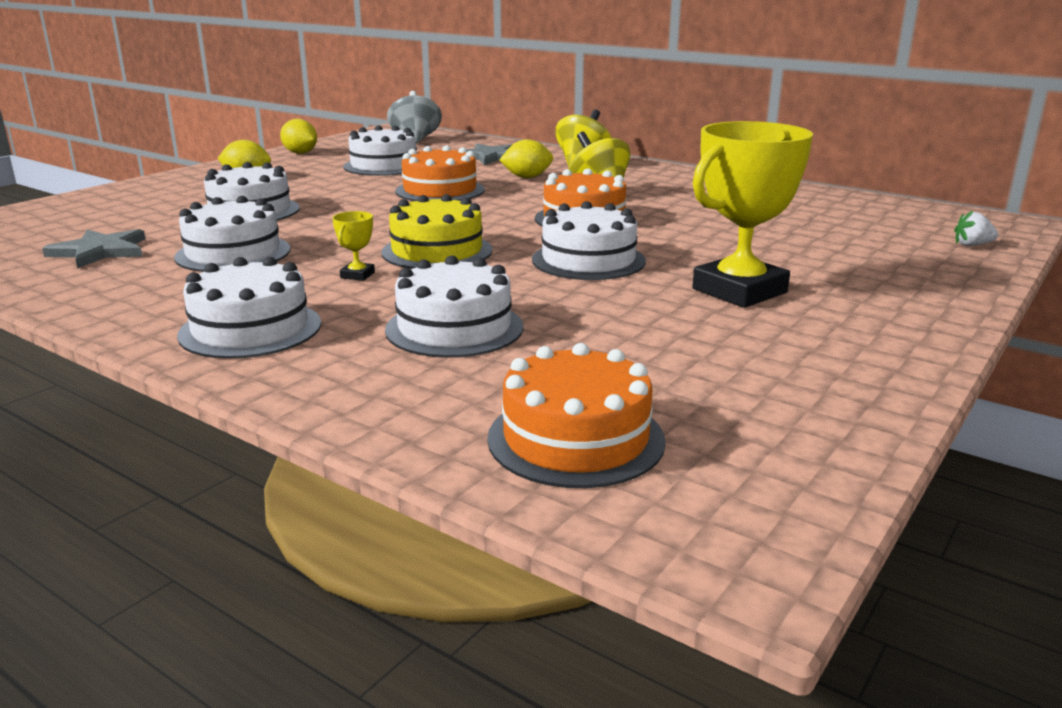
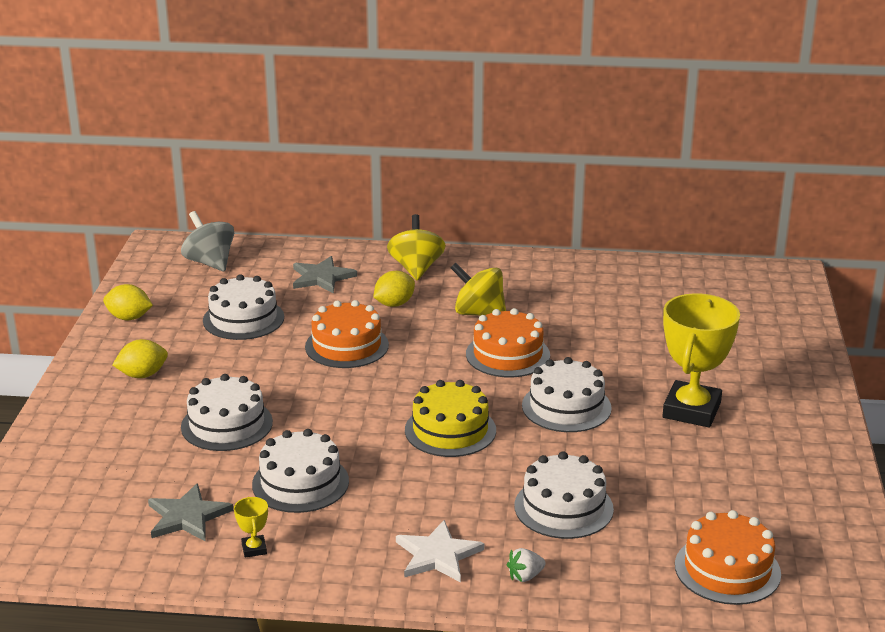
camera: 30 degrees left, 5 degrees up
white cake [177,257,321,359] -> white star [396,520,484,582]
yellow trophy [332,211,375,281] -> yellow trophy moved to [234,497,268,558]
white strawberry [954,211,999,246] -> white strawberry moved to [507,548,546,582]

